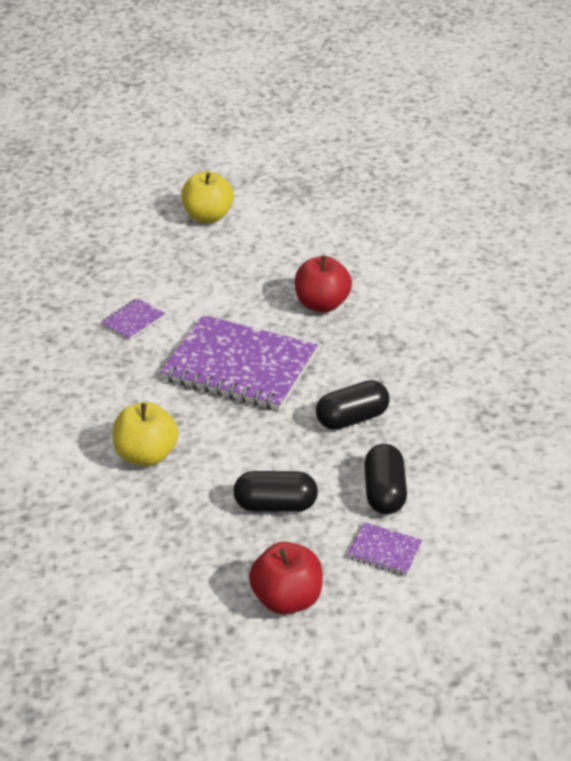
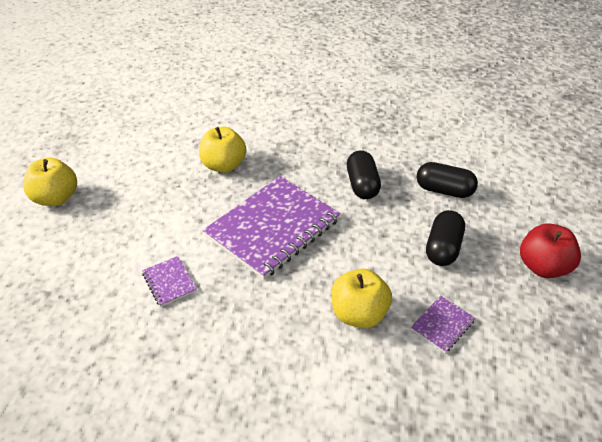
camera: 70 degrees left, 5 degrees up
red apple [295,256,352,312] -> yellow apple [199,126,246,173]
purple notebook [347,522,422,576] -> purple notebook moved to [411,296,475,353]

